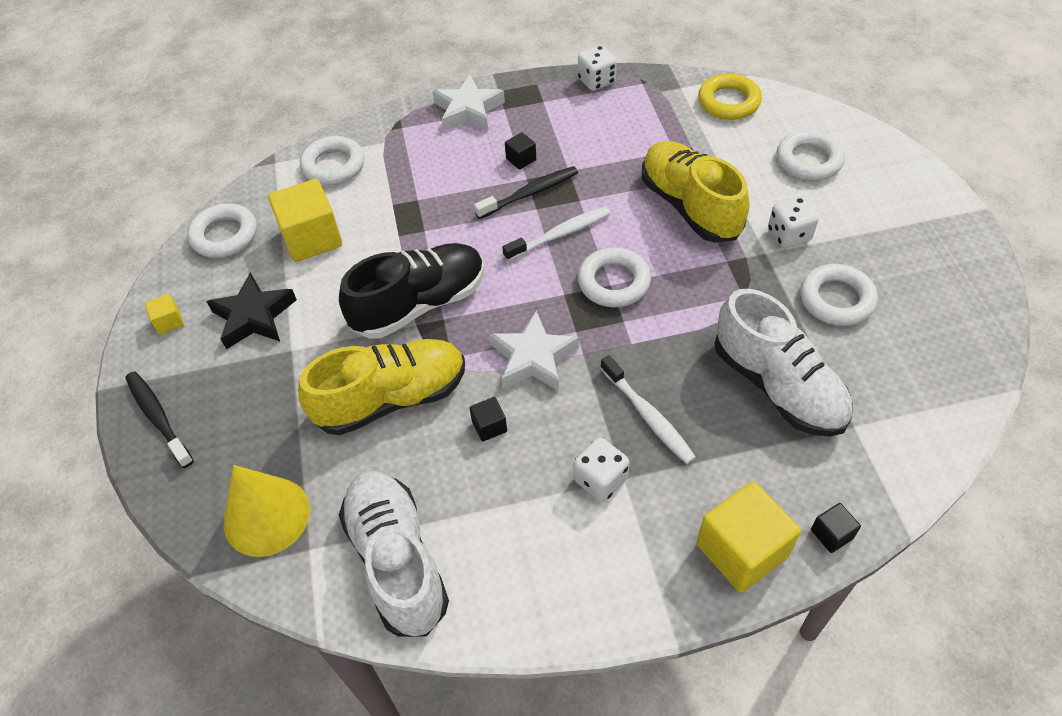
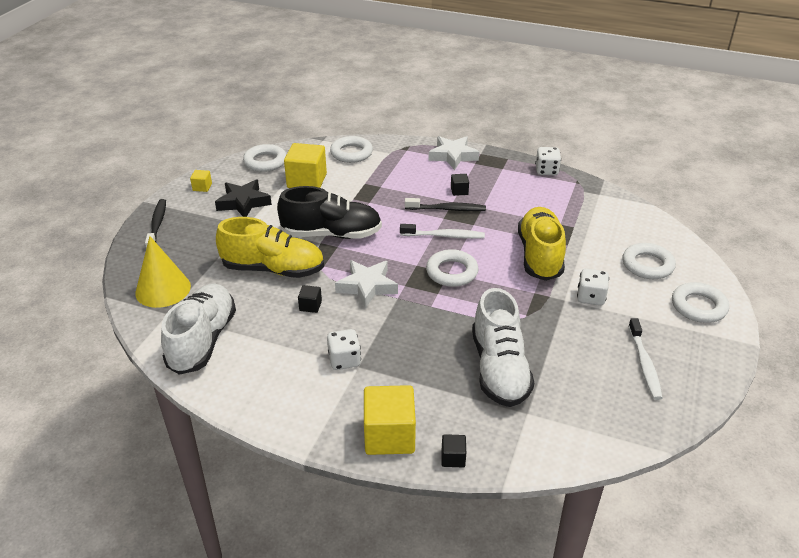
camera: 30 degrees right, 15 degrees down
white toothbrush [600,355,696,464] -> white toothbrush moved to [628,318,663,400]
yellow ring [698,73,762,120] -> none
white ring [800,264,878,326] -> white ring moved to [672,282,729,323]

